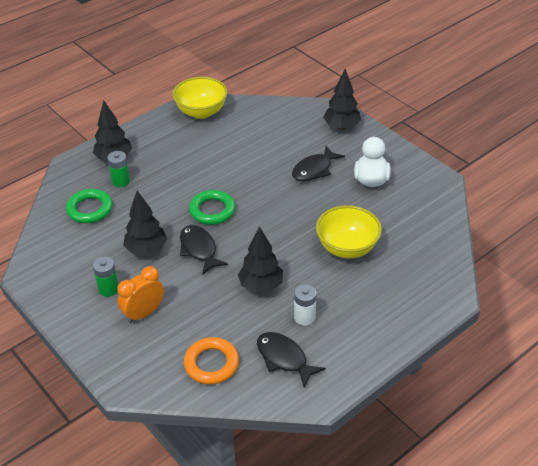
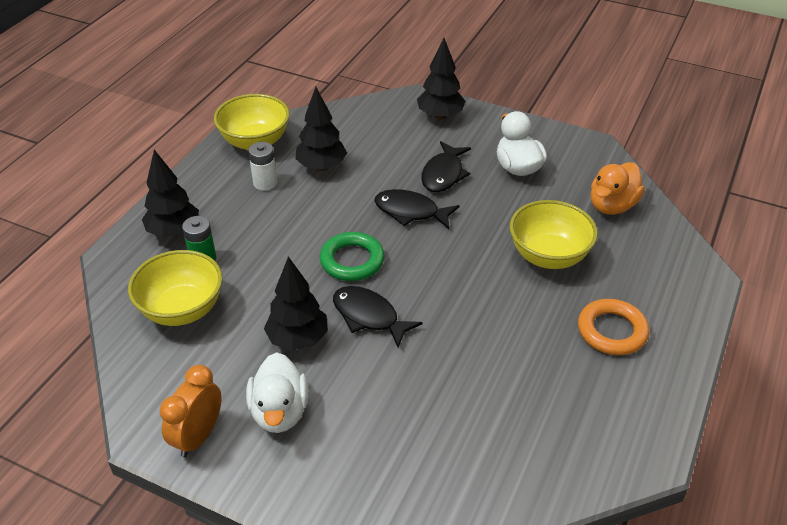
camera: 25 degrees left, 0 degrees up
green ring [66,189,113,223] -> yellow bowl [128,250,223,326]
green battery [93,257,119,297] -> white duck [246,352,309,433]
orange clock [117,266,164,323] -> orange clock moved to [160,365,221,457]
orange ring [184,337,239,384] -> orange ring moved to [578,299,649,355]
black tree [238,226,283,293] -> black tree moved to [295,87,347,171]
black fish [257,332,326,388] -> black fish moved to [374,189,459,229]
white battery [294,284,316,326] -> white battery moved to [248,142,277,191]
none -> orange duck [590,162,645,215]

